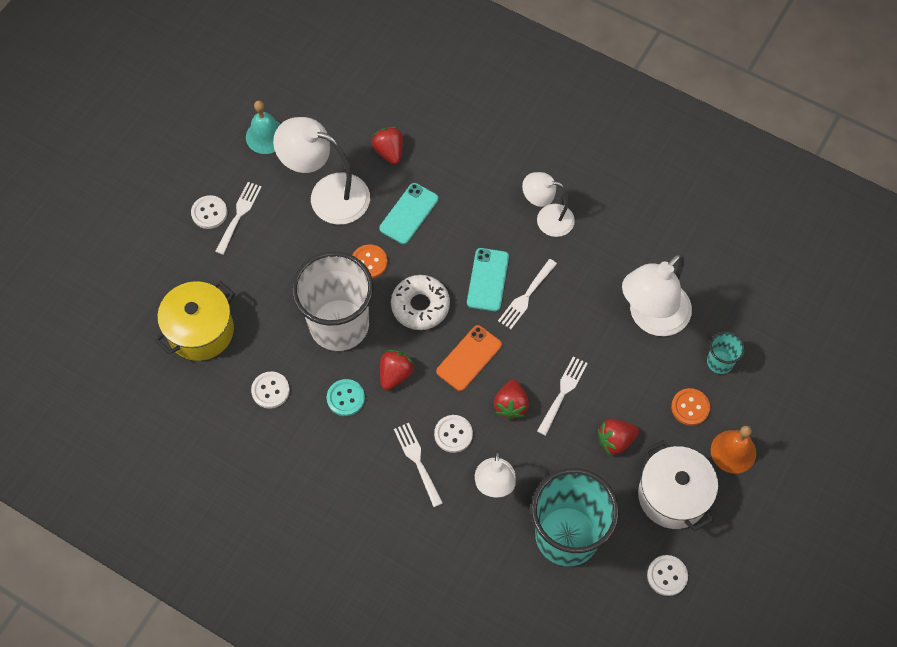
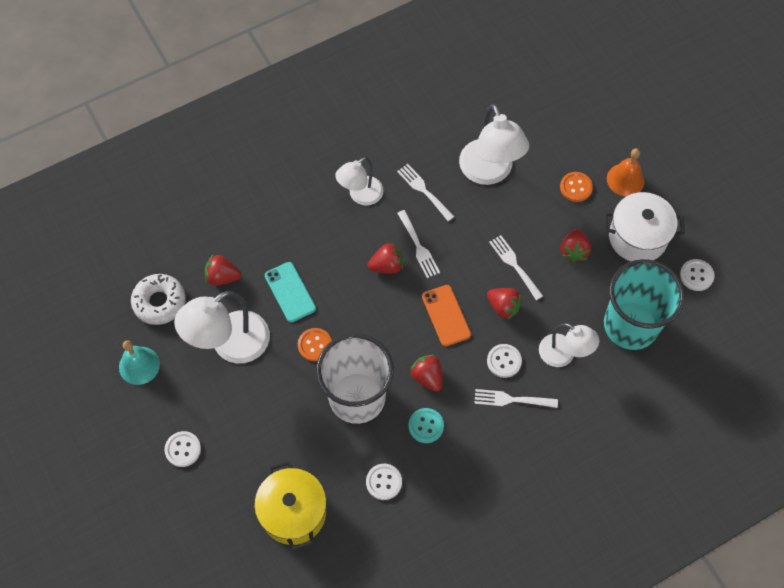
camera: 60 degrees left, 0 degrees up
white fork [215,182,262,255] -> white fork moved to [397,164,454,221]
white donut [391,275,450,330] -> white donut moved to [131,274,186,325]
turquoise phone [467,248,509,311] -> red strawberry [368,243,403,274]
turquoise cup [707,331,745,374] -> none

